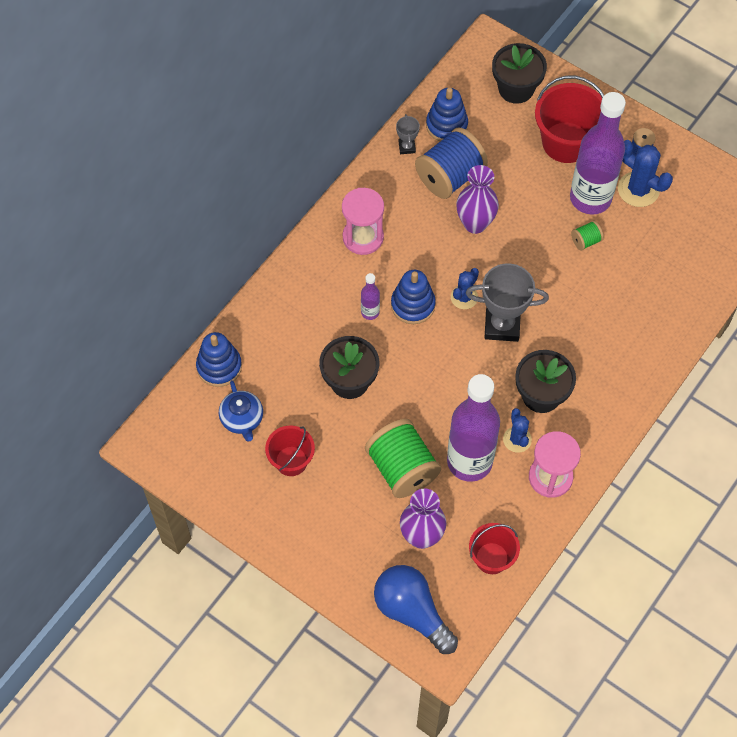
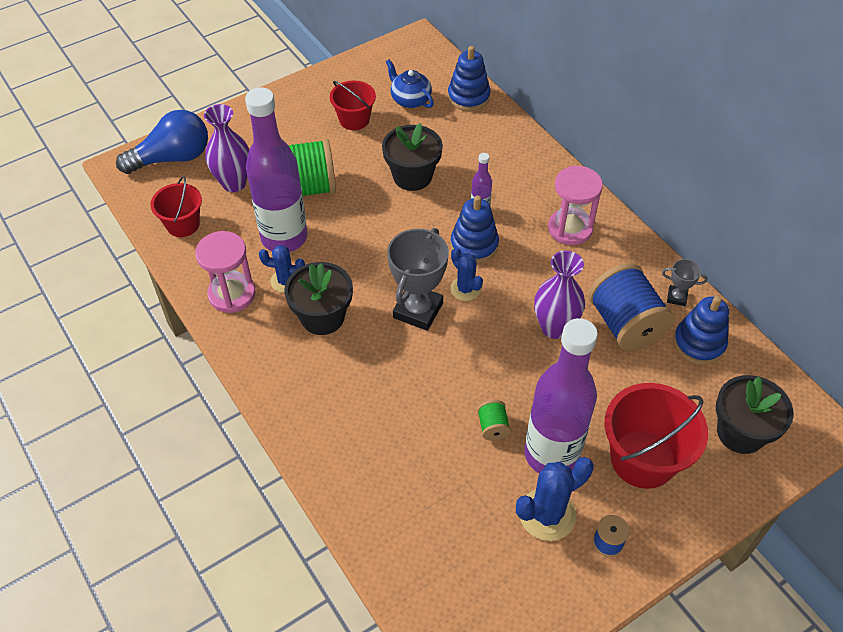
camera: 110 degrees right, 10 degrees down
blue teapot [219,380,263,442] -> blue teapot turned 45 degrees clockwise [386,59,434,108]

